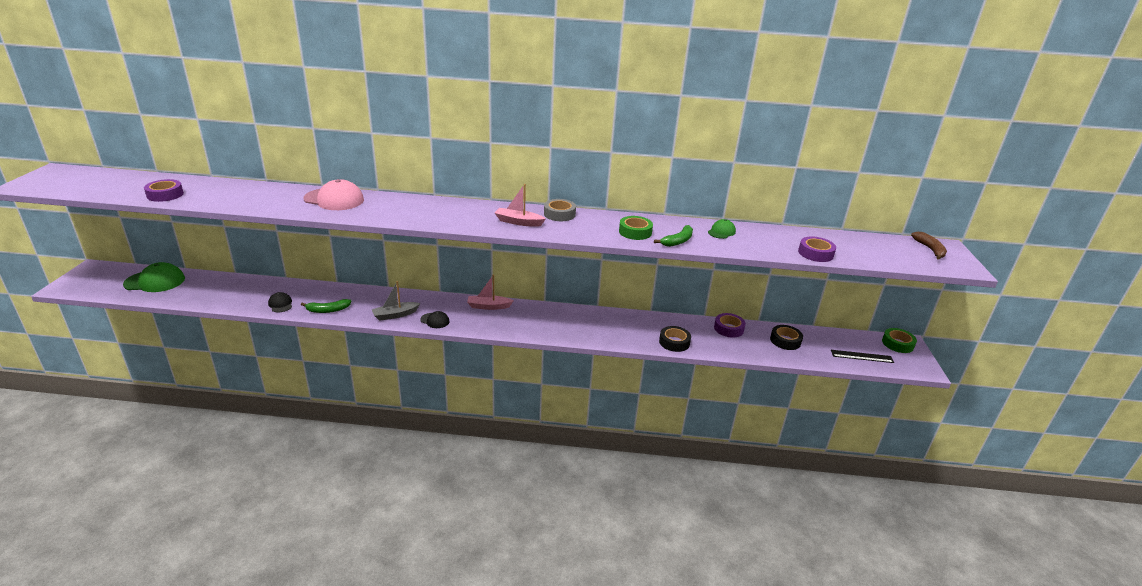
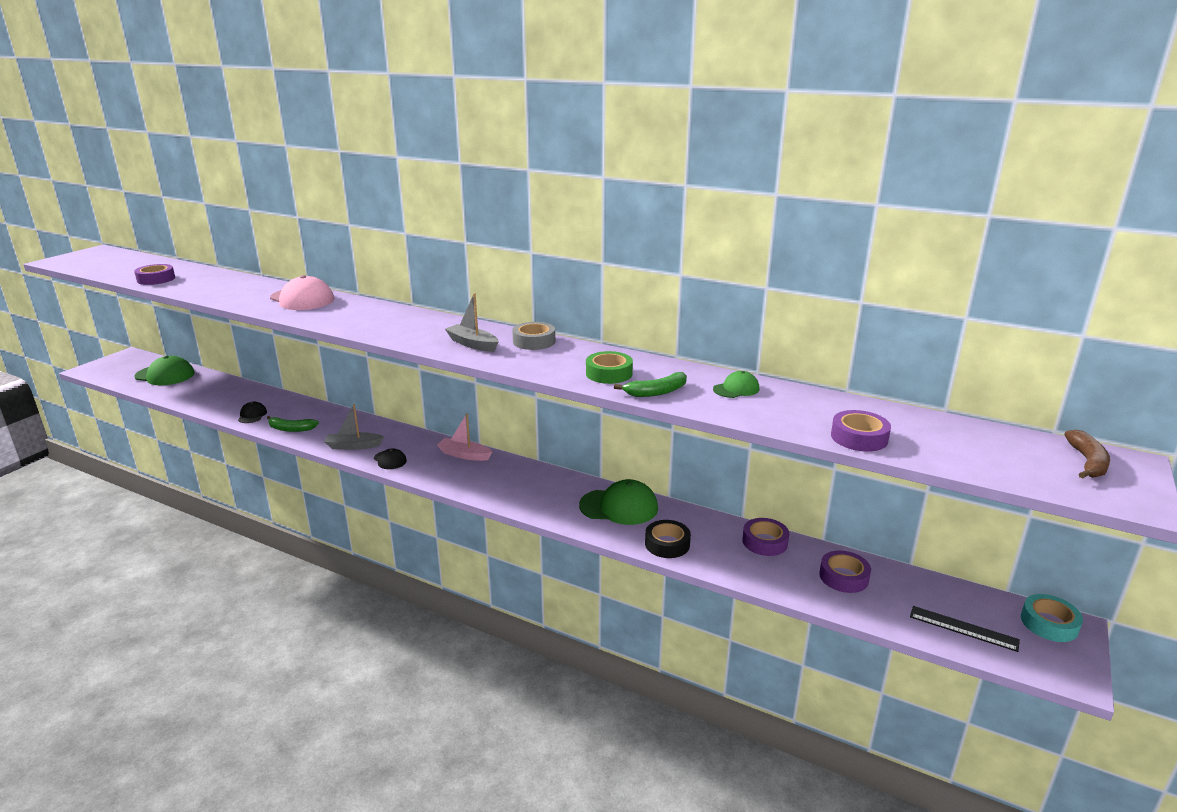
camera: 25 degrees right, 5 degrees down
pink boat [495,184,546,227] -> grey boat [445,293,499,352]
black tape [770,325,803,350] -> purple tape [819,551,871,593]
green tape [882,328,917,353] -> turquoise tape [1021,594,1083,642]
none -> green cap [579,479,658,525]

